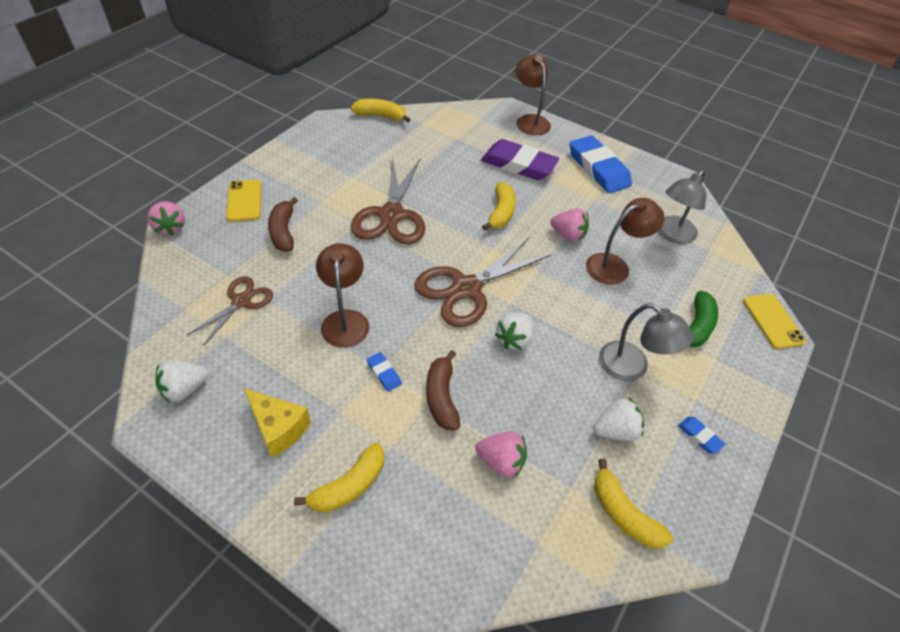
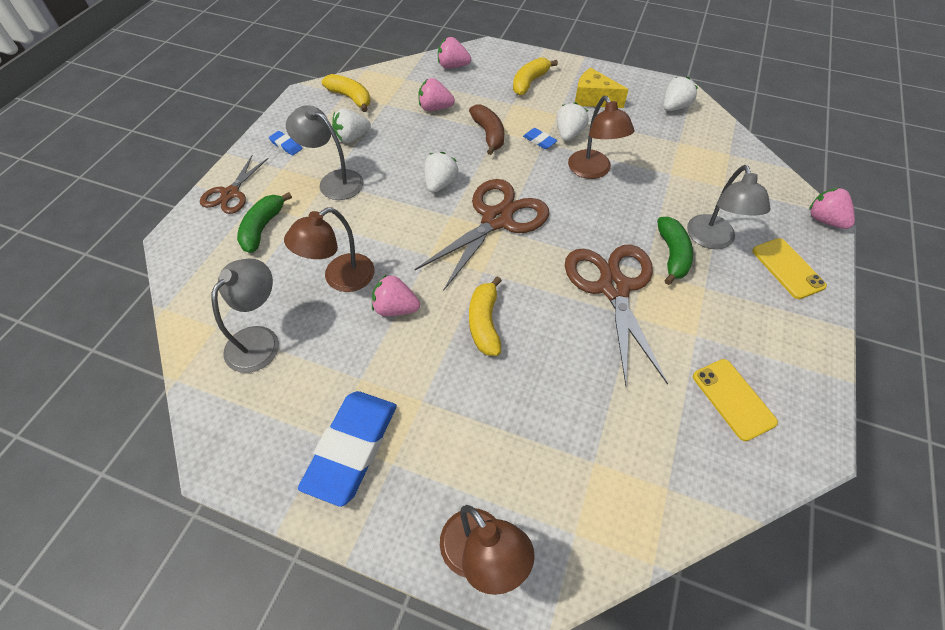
camera: 170 degrees right, 5 degrees up
brown scissors [187,276,273,346] -> brown scissors moved to [200,155,268,214]
brown banana [268,197,298,252] -> grey lamp [687,165,771,249]
yellow banana [351,99,410,123] -> none
purple eraser [481,139,559,180] -> none
blue eraser [570,135,632,193] -> blue eraser turned 60 degrees clockwise [298,391,397,507]
yellow phone [743,294,806,349] -> yellow phone moved to [693,359,778,441]
none -> pink strawberry [438,37,471,68]
none -> white strawberry [556,102,589,141]
none -> green banana [657,217,693,285]

